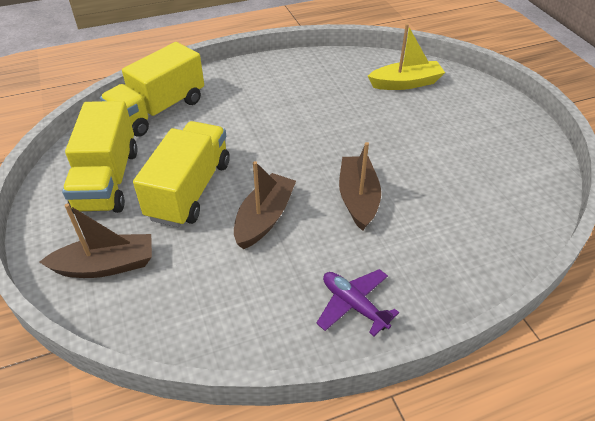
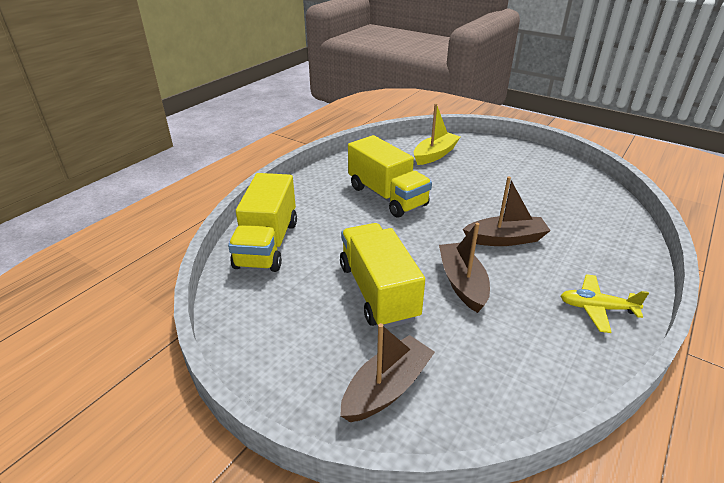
camera: 35 degrees left, 10 degrees down
yellow truck [62,101,137,213] -> yellow truck moved to [348,135,432,218]
purple plane [316,269,399,336] -> yellow plane [561,274,649,333]
brown boat [339,142,381,231] -> brown boat turned 120 degrees clockwise [463,177,551,246]

